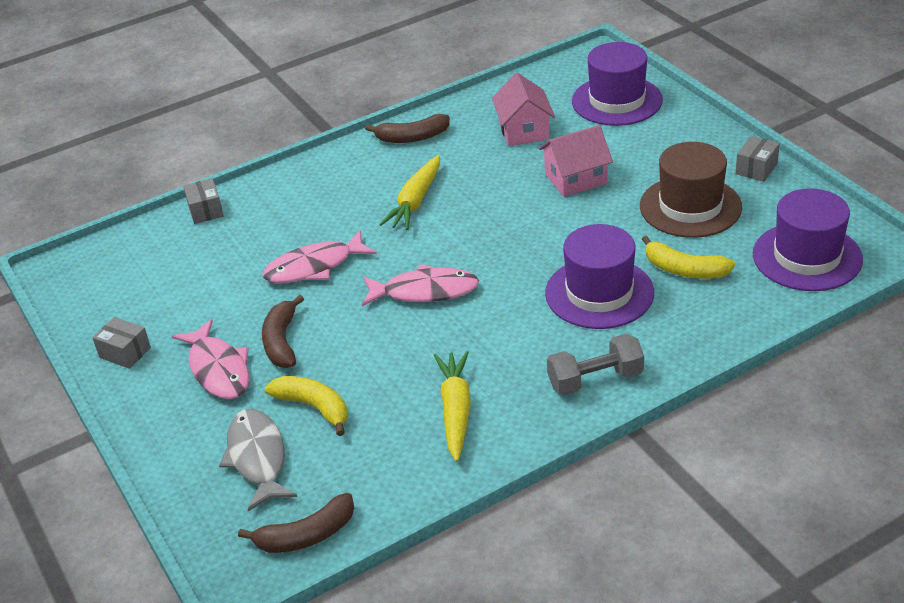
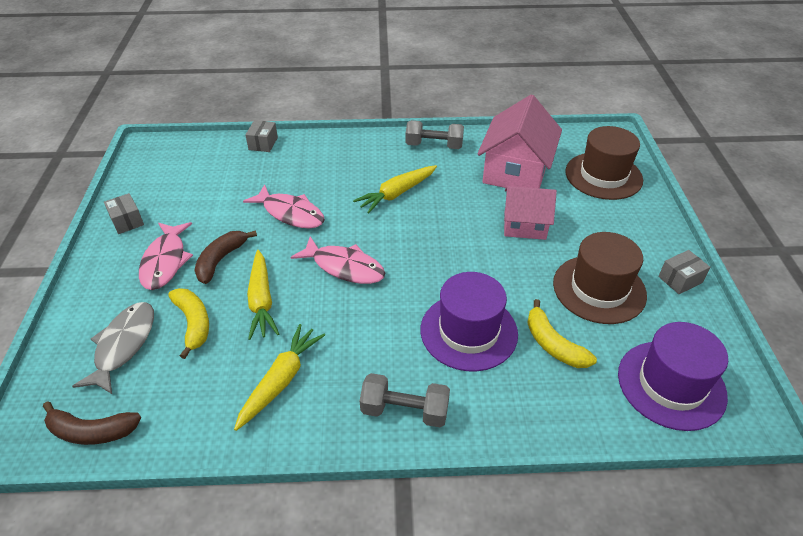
camera: 25 degrees right, 5 degrees up
pink fish [263,230,377,283] -> pink fish turned 150 degrees counterclockwise [243,184,325,228]
brown banana [365,114,450,143] -> grey dumbbell [406,120,464,149]
pink house [492,73,555,146] -> pink house [478,95,562,188], size x1.59
purple hat [572,42,663,126] -> brown hat [565,126,643,200]
none -> yellow carrot [247,250,279,340]

